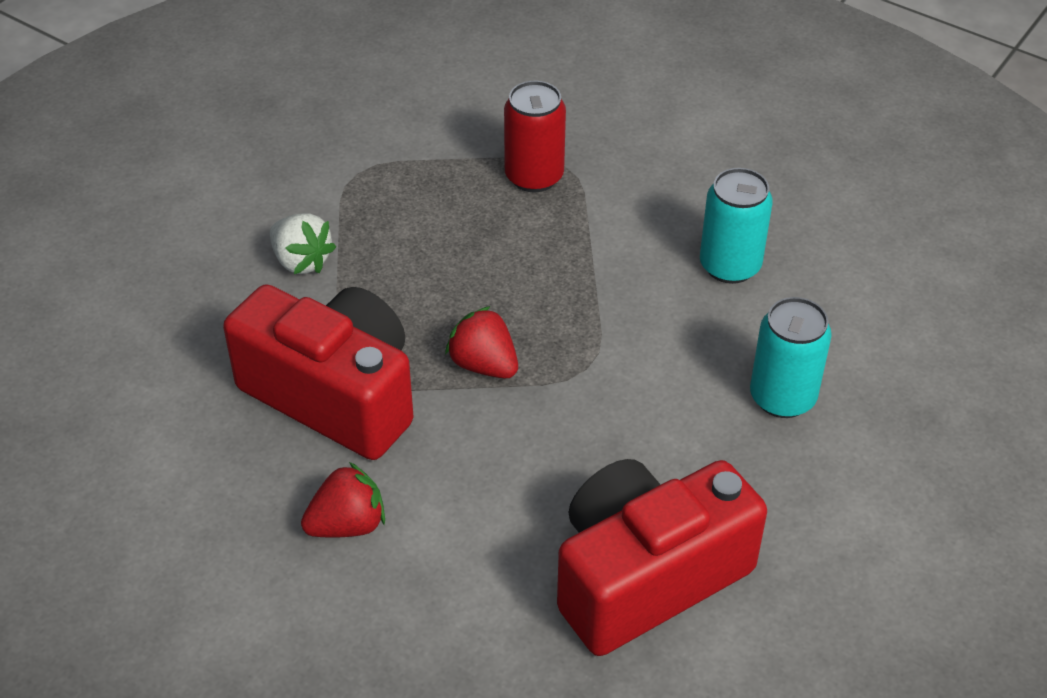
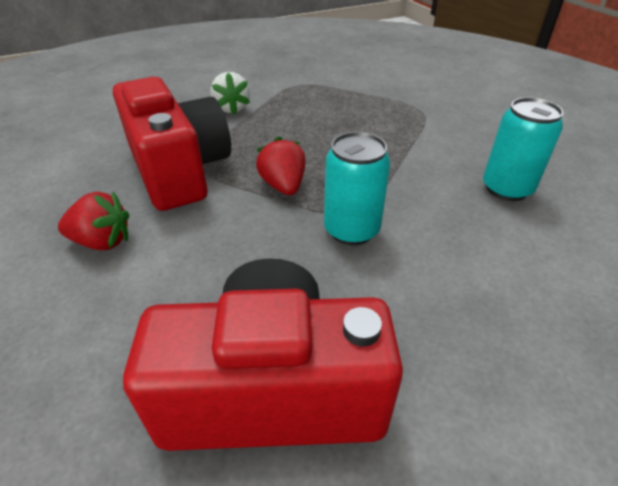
camera: 30 degrees right, 5 degrees down
red can [504,81,566,192] -> none
turquoise can [750,297,832,418] -> turquoise can moved to [324,132,390,245]

